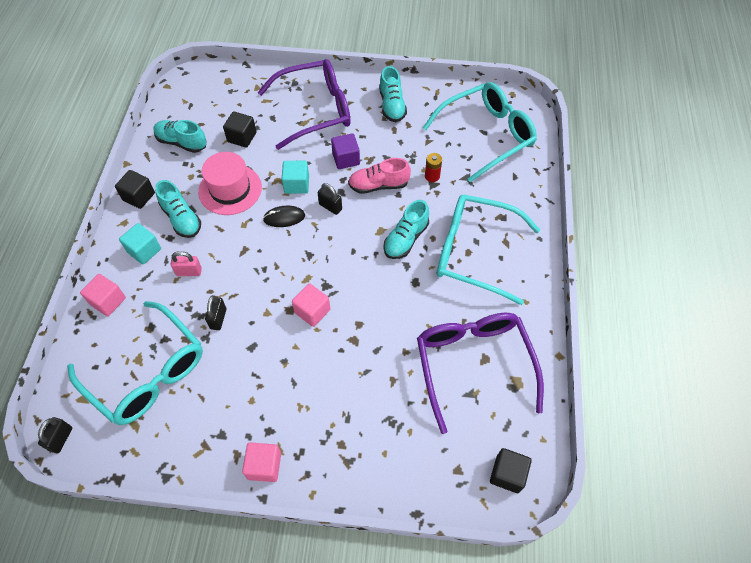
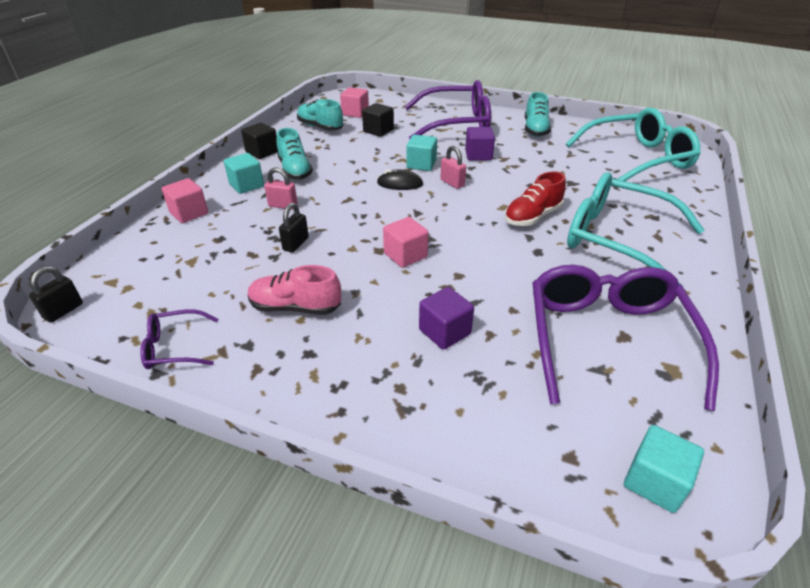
camera: 15 degrees right, 20 degrees down
turquoise glasses [67,301,203,425] -> none
pink hat [198,152,262,215] -> none
pink cube [242,442,281,482] -> pink cube moved to [340,87,369,118]
black padlock [318,183,342,215] -> pink padlock [440,146,466,189]
pink shoe [348,158,411,194] -> pink shoe moved to [248,265,341,315]
turquoise shoe [383,200,429,259] -> red shoe [505,171,566,226]
red battery [425,153,442,182] -> none
black cube [490,448,532,493] -> turquoise cube [624,425,704,513]
none -> purple glasses [140,309,218,369]
none -> purple cube [419,287,474,350]

